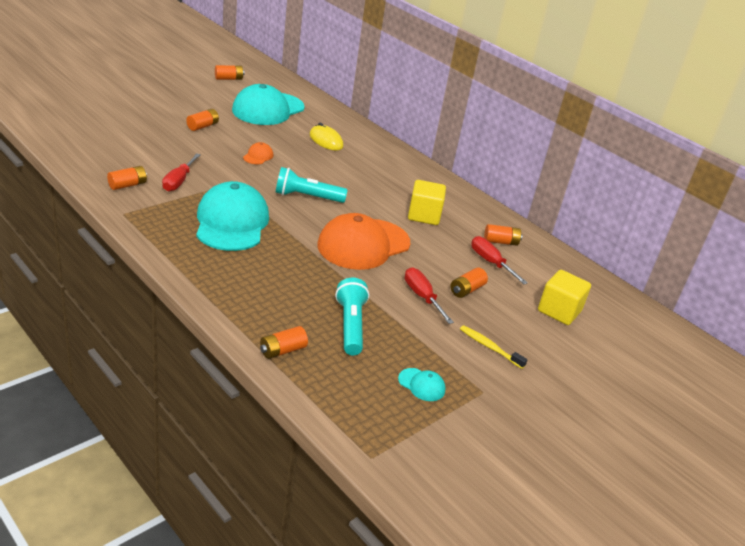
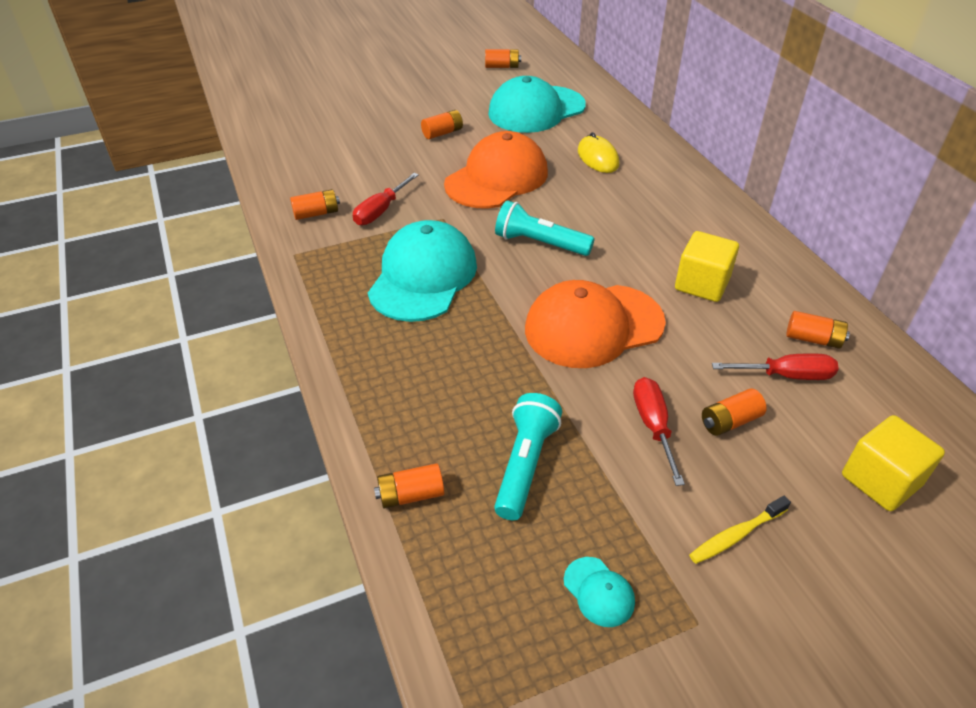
camera: 25 degrees right, 10 degrees up
orange cap [243,142,274,164] -> orange cap [444,131,548,209], size x2.46
yellow toothbrush [460,325,527,369] -> yellow toothbrush turned 90 degrees counterclockwise [689,496,791,564]
red screwdriver [471,236,528,284] -> red screwdriver turned 105 degrees clockwise [712,353,838,380]

